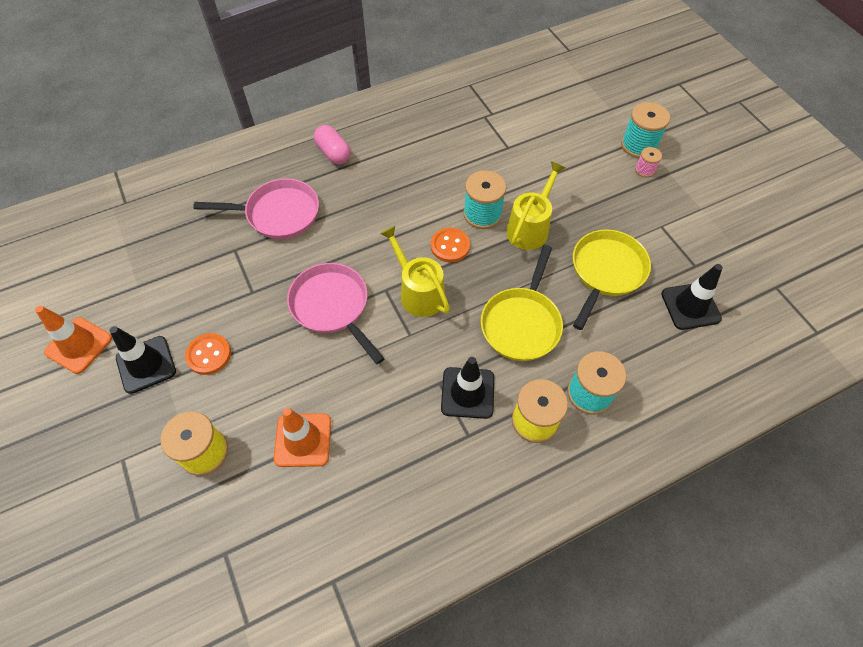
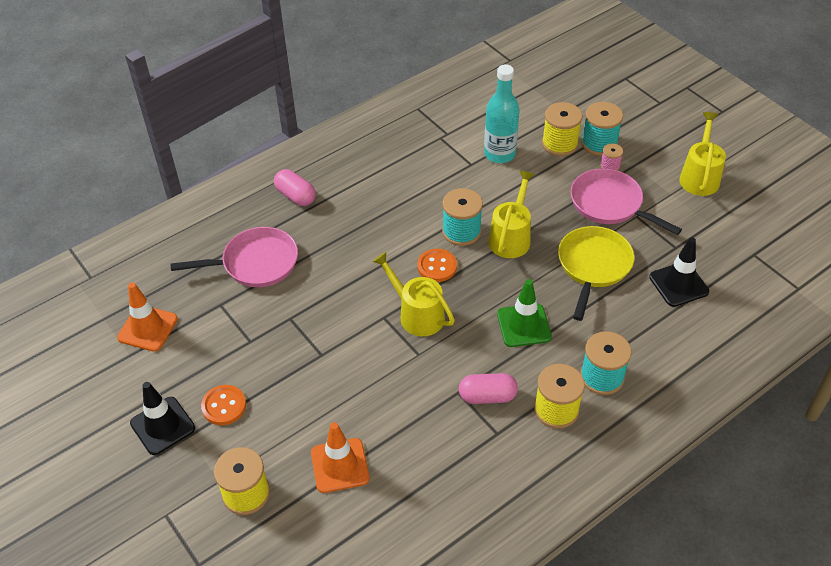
camera: 10 degrees left, 10 degrees down
orange traffic cone [35,306,112,374] -> orange traffic cone moved to [117,282,178,352]
pink pan [287,263,385,364] -> pink pan moved to [571,168,682,235]
black traffic cone [441,357,494,419] -> pink capsule [459,373,518,404]
yellow pan [481,245,563,361] -> green traffic cone [497,279,552,347]
none -> turquoise bottle [484,64,520,163]
none -> yellow spool [542,102,583,156]
none -> yellow watering can [679,112,726,196]

